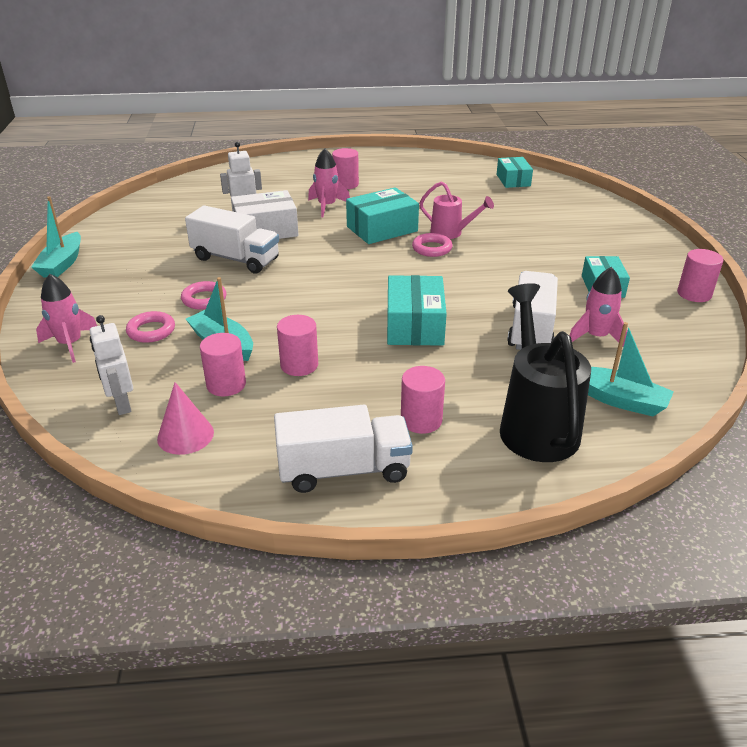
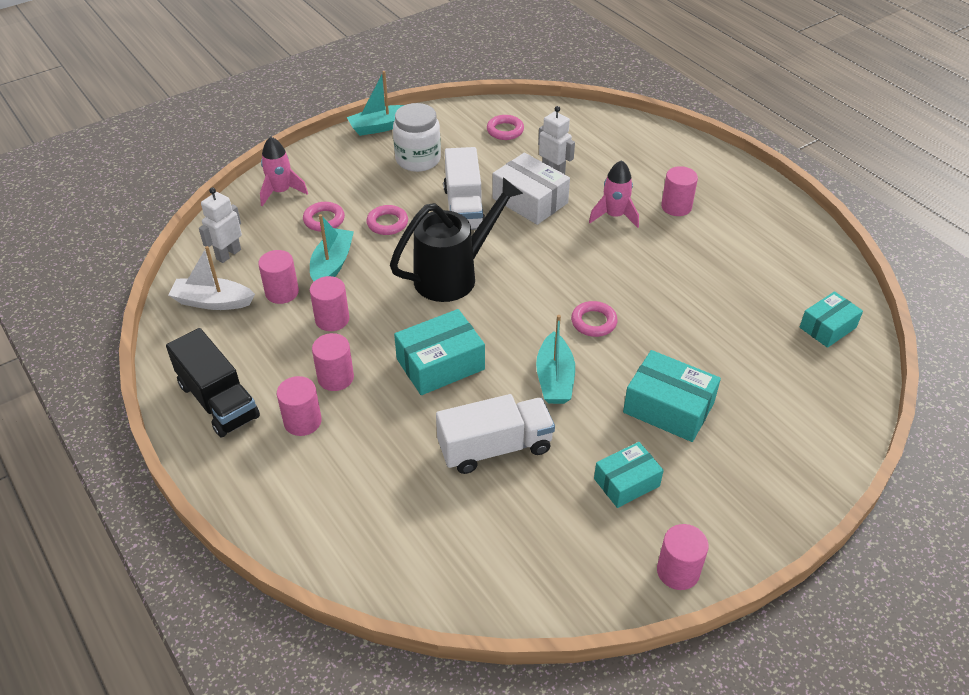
camera: 60 degrees right, 10 degrees up
pink cone [157,382,214,455] -> white boat [169,246,255,310]
white truck [274,405,413,493] -> black truck [166,328,260,437]
turquoise box [346,187,419,244] -> turquoise box moved to [623,350,721,442]
pink watering can [419,181,494,239] -> none
black watering can [500,283,591,462] -> black watering can moved to [390,177,524,302]
pink rocket [569,267,628,347] -> none
turquoise boat [588,322,674,416] -> turquoise boat moved to [536,315,575,404]
none -> pink cylinder [312,333,354,391]
none -> white jar [393,103,441,172]
none -> pink ring [487,115,524,140]

